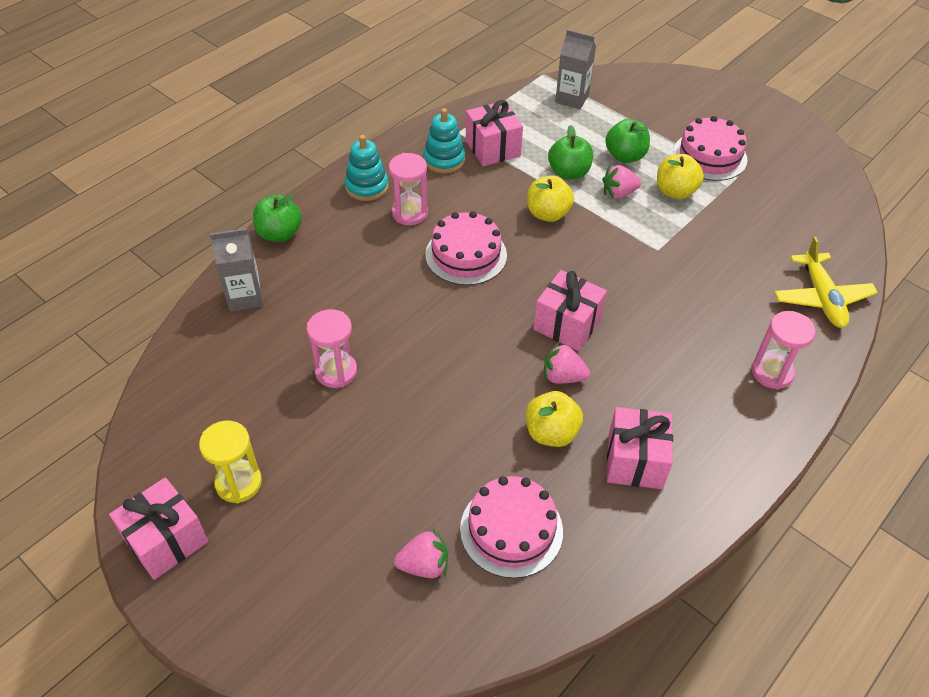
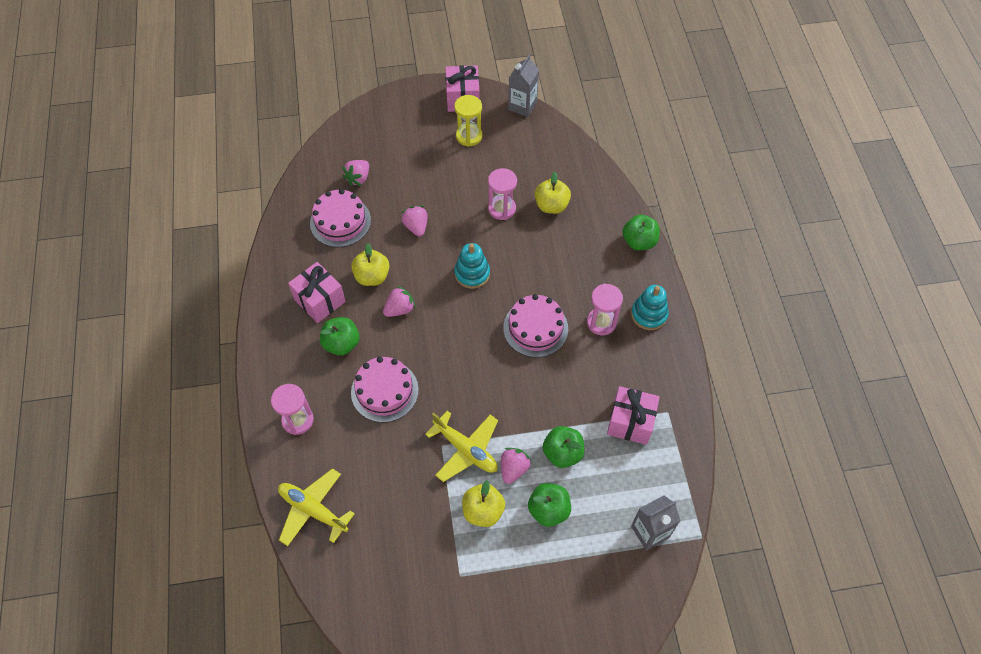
camera: 130 degrees right, 10 degrees up
grey carton [210,228,263,312] -> grey carton moved to [508,55,539,117]
turquoise stacking toy [423,108,465,173] -> turquoise stacking toy moved to [454,243,490,289]
yellow apple [527,175,574,222] -> yellow apple moved to [535,172,571,214]
pink gift [533,270,607,351] -> none
pink cake [673,116,748,181] -> pink cake moved to [351,357,419,422]
none -> green apple [320,317,360,356]
none -> pink strawberry [401,206,428,237]
none -> yellow plane [425,411,498,482]

